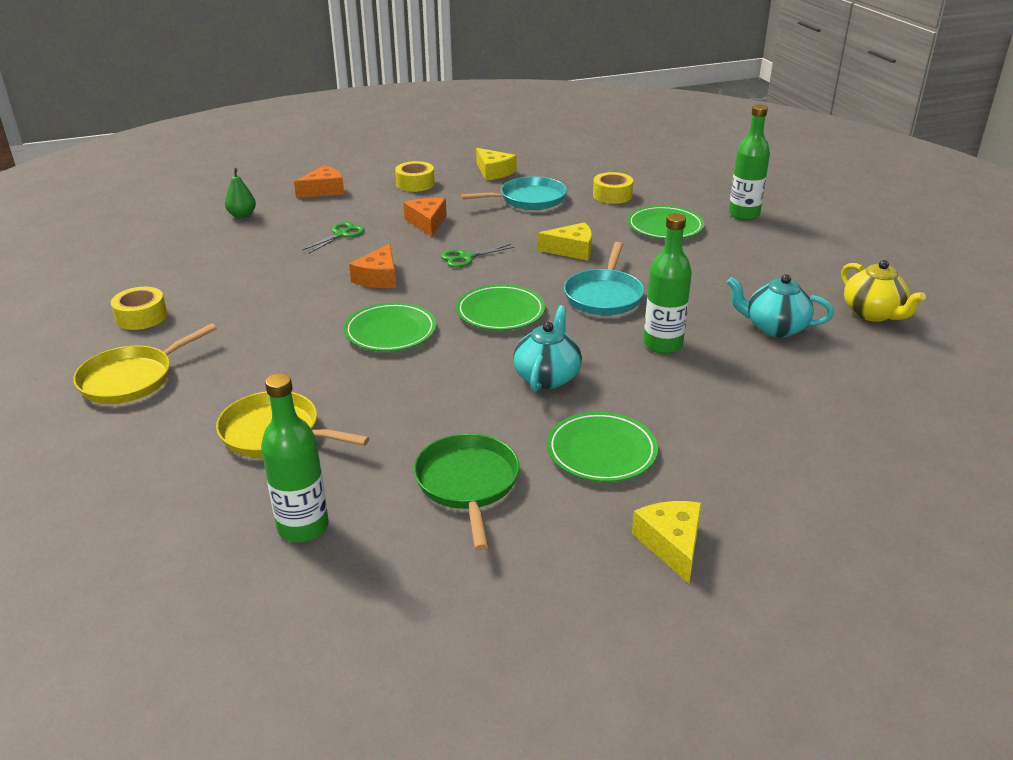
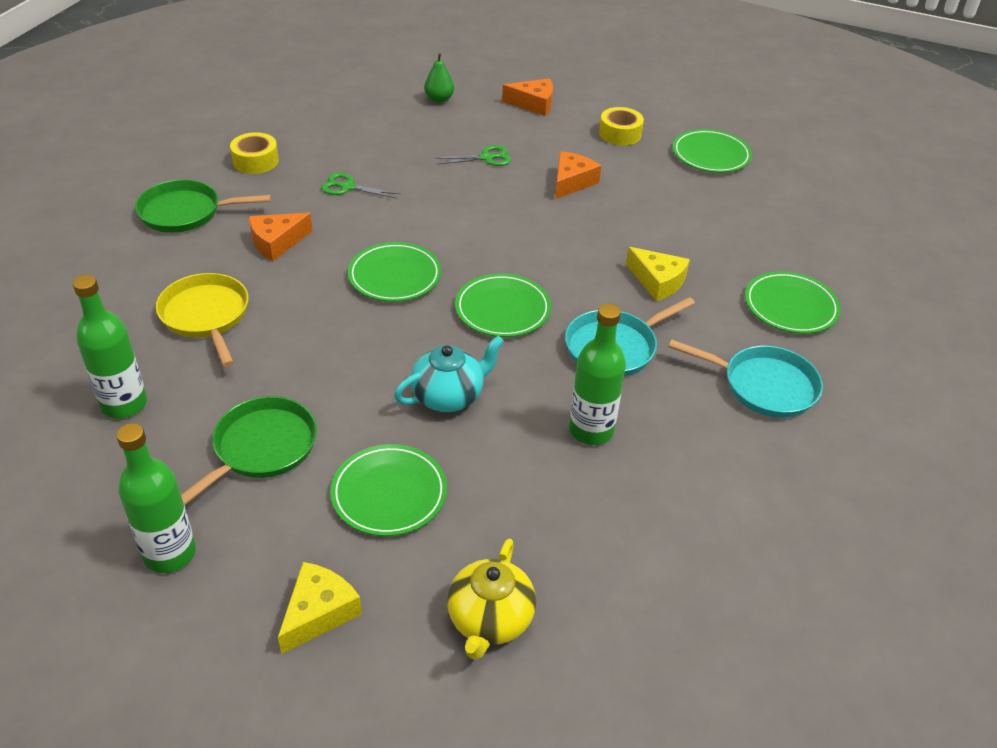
camera: 40 degrees right, 10 degrees up
yellow pan [73,323,217,404] -> green pan [135,180,271,233]
orange cheese [349,244,396,288] -> orange cheese moved to [249,213,313,261]
green scissors [441,244,515,268] -> green scissors moved to [321,173,401,199]
turquoise pan [460,176,567,210] -> turquoise pan moved to [669,339,823,418]
yellow cheese [476,148,516,181] -> green plate [673,129,752,173]
yellow tape [593,172,633,204] -> none
turquoise teapot [727,274,834,337] -> none
green bottle [729,105,770,220] -> green bottle moved to [116,423,196,573]
yellow teapot [841,260,926,322] -> yellow teapot moved to [447,539,536,660]

